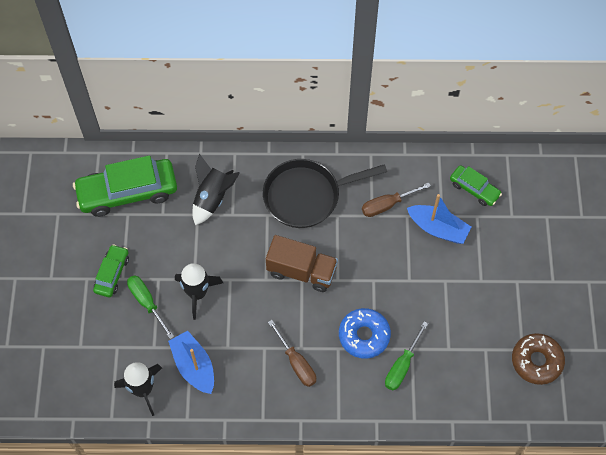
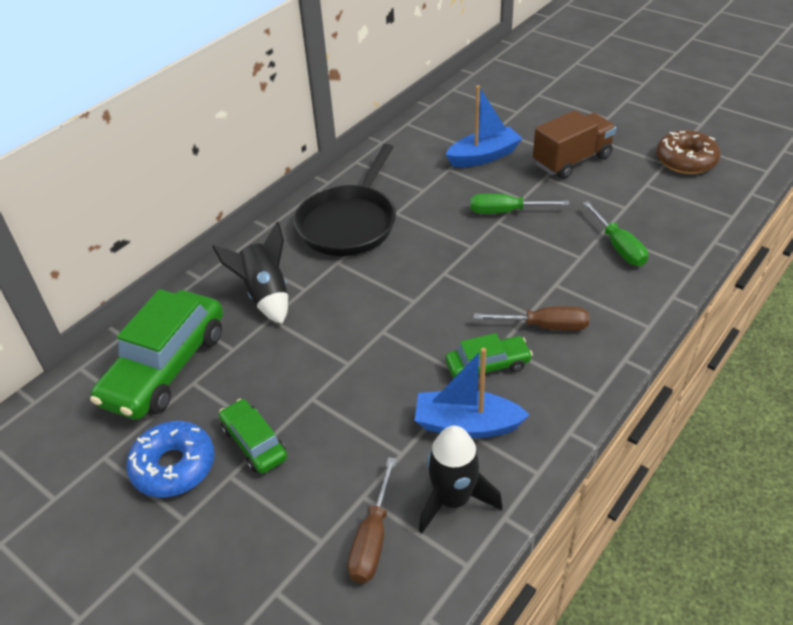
camera: 50 degrees left, 20 degrees down
green screwdriver [127,275,174,339] -> green screwdriver moved to [470,194,569,214]
black rocket [175,263,223,320] -> none
brown truck [266,235,338,292] -> brown truck moved to [533,110,616,179]
blue donut [339,308,391,359] -> blue donut moved to [126,421,215,497]
brown screwdriver [362,182,431,217] -> brown screwdriver moved to [347,457,397,583]
green car [450,165,502,206] -> green car moved to [446,333,533,378]

